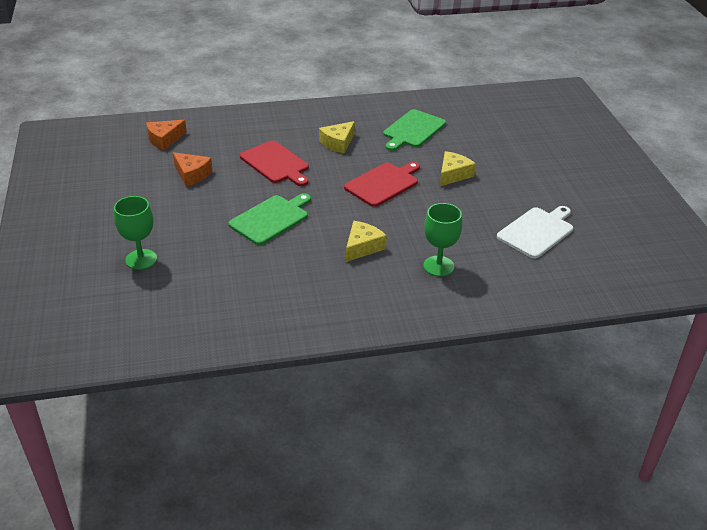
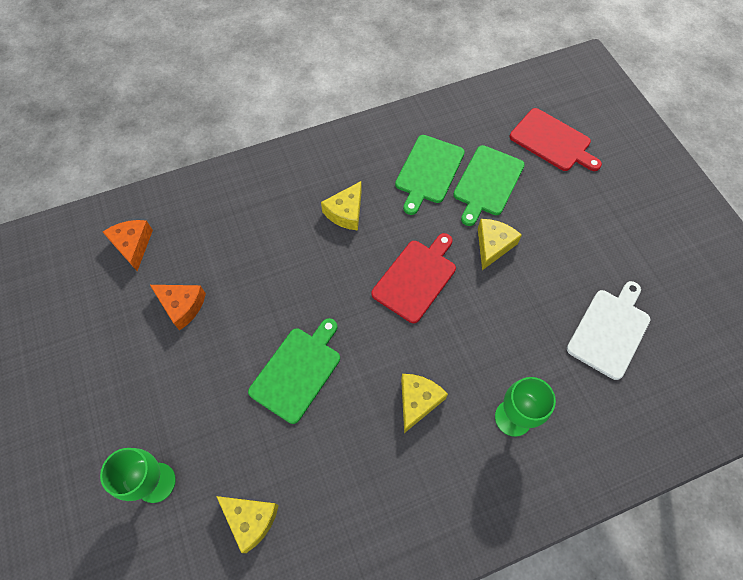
camera: 10 degrees left, 25 degrees up
orange cheese [146,120,187,150] -> orange cheese turned 120 degrees clockwise [103,220,153,271]
red cutting board [240,140,309,186] -> red cutting board moved to [510,108,602,171]
none -> yellow cheese [216,496,279,553]
none -> green cutting board [453,145,525,226]

